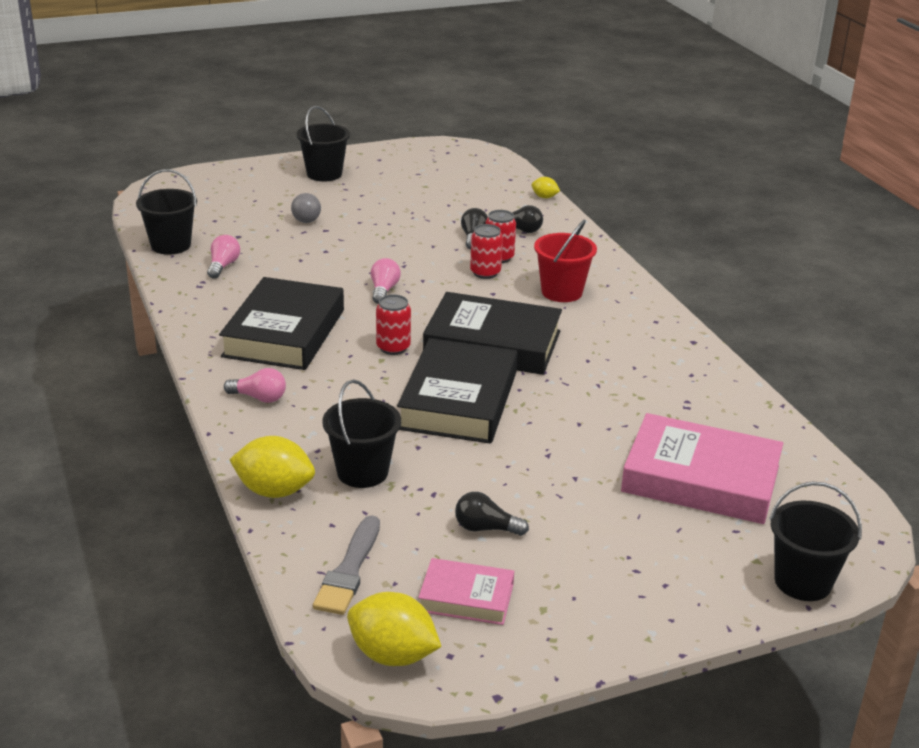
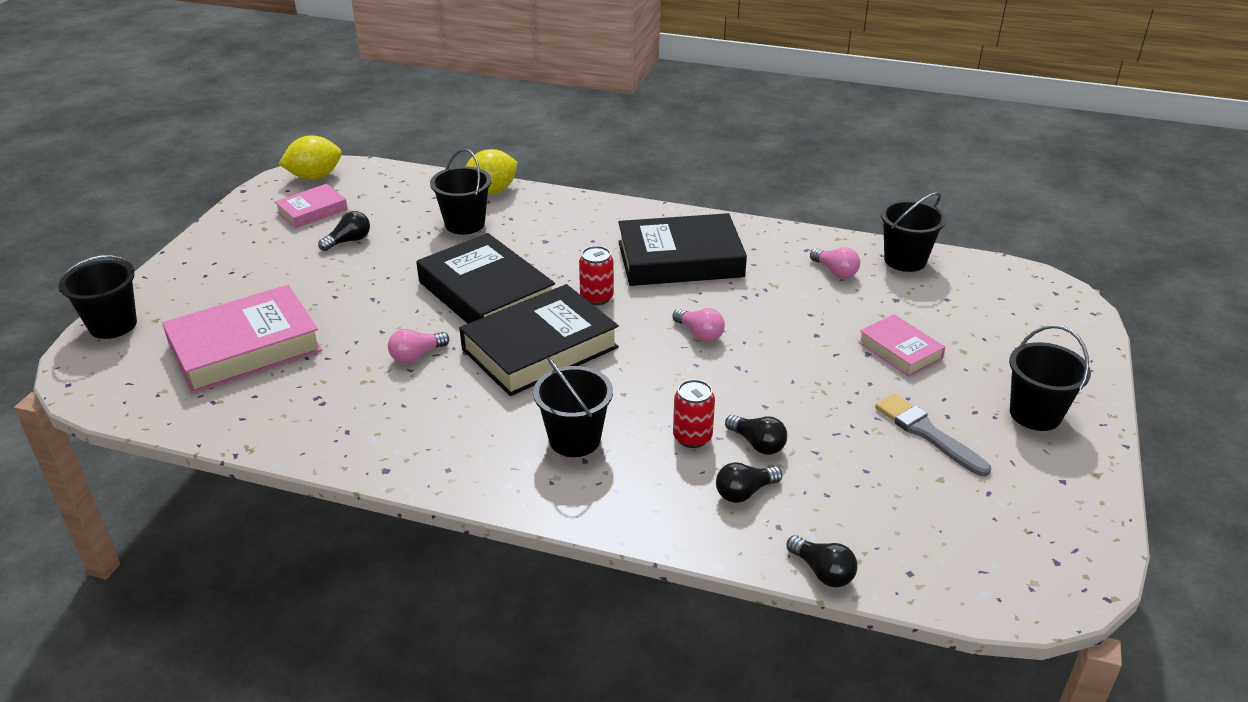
camera: 130 degrees right, 5 degrees up
black book [219,277,344,370] -> black book turned 60 degrees counterclockwise [618,213,747,286]
pink light bulb [224,368,286,403] -> pink light bulb moved to [388,329,449,363]
grey ball [291,193,321,223] -> pink book [858,314,946,377]
grey brush [313,515,380,615] -> grey brush moved to [875,394,991,476]
red can [470,224,503,279] -> none
yellow lemon [531,177,560,198] -> black light bulb [786,535,857,587]
red bucket [534,219,597,302] -> black bucket [533,357,613,457]

